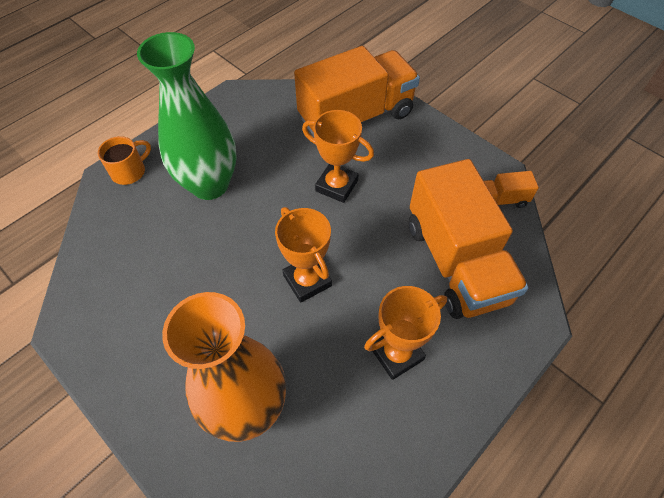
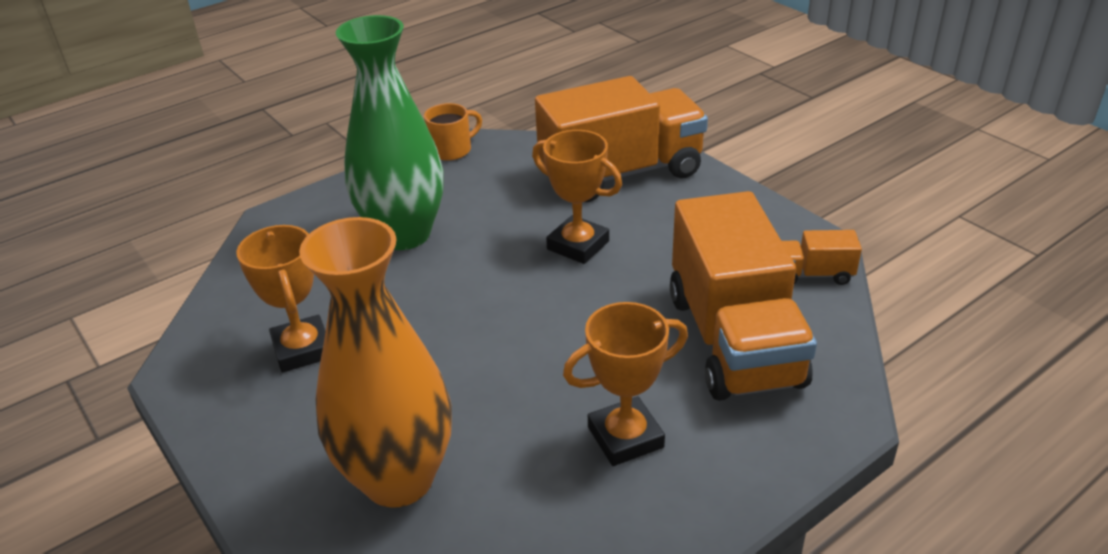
camera: 10 degrees right, 20 degrees down
orange mug [98,136,151,185] -> orange mug moved to [424,103,482,161]
orange trophy [275,207,332,303] -> orange trophy moved to [236,225,326,373]

